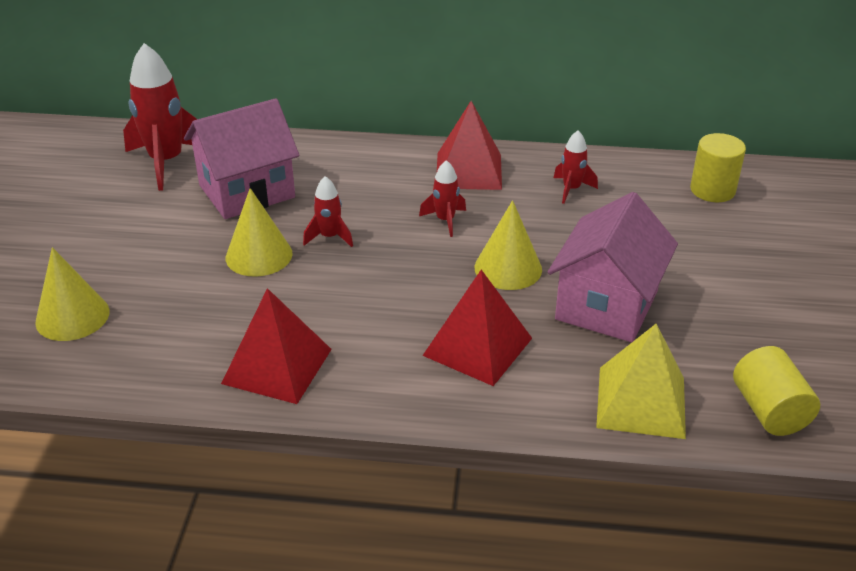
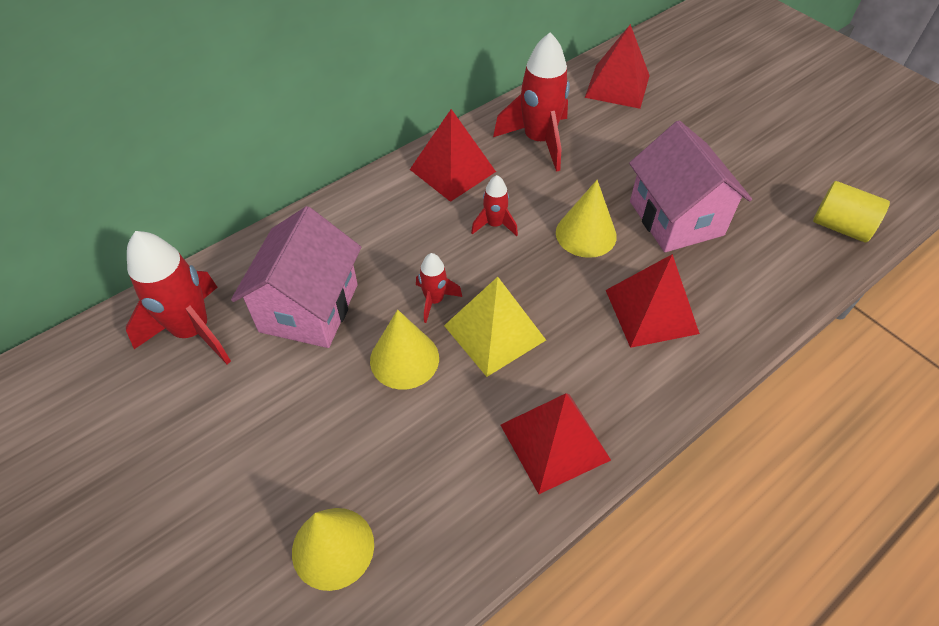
camera: 45 degrees left, 15 degrees up
red rocket [554,131,598,204] -> red rocket [493,32,570,172], size x1.96
yellow pyramid [596,324,686,439] -> yellow pyramid moved to [444,277,546,377]
yellow cylinder [690,133,746,202] -> red pyramid [585,24,650,109]

